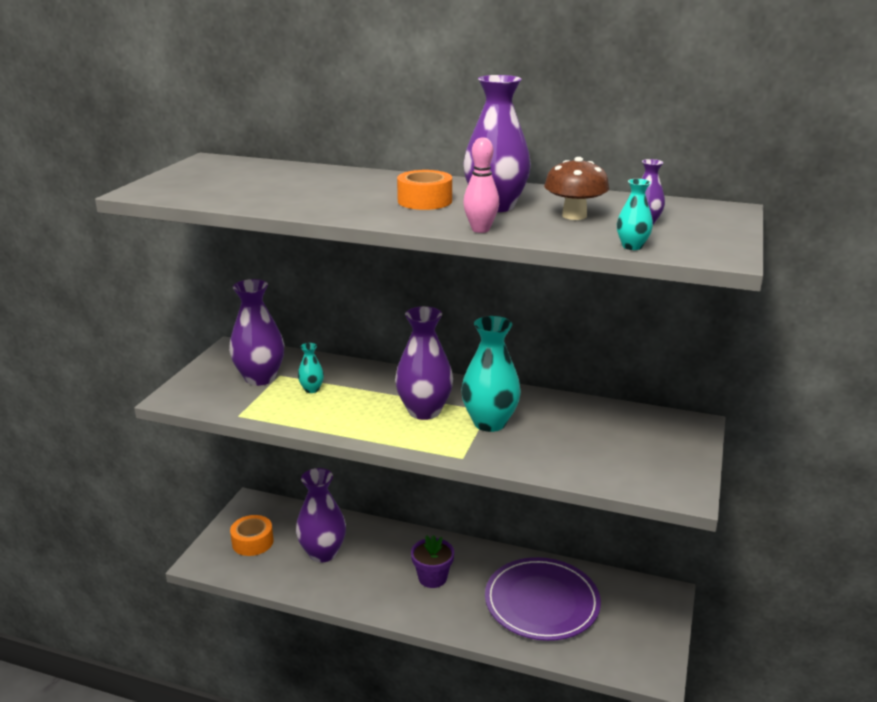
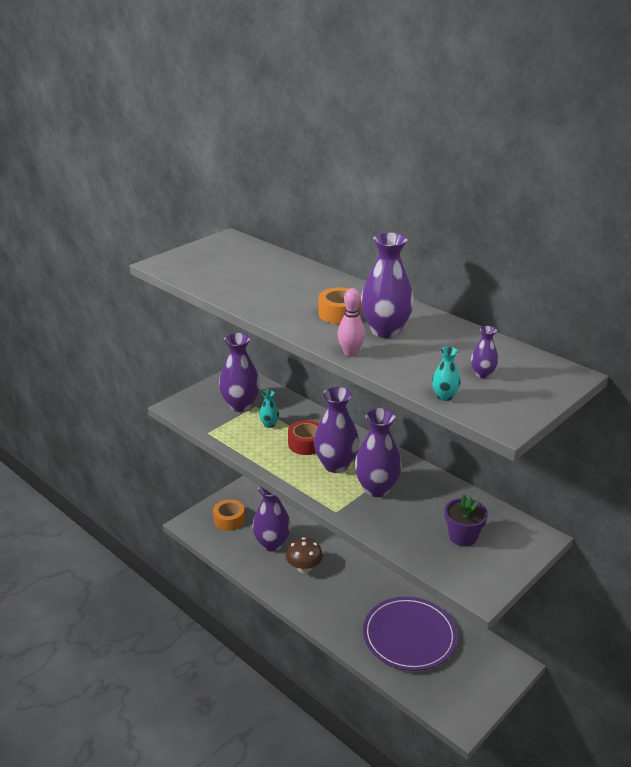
camera: 25 degrees right, 5 degrees up
purple flower pot [411,535,454,588] -> purple flower pot moved to [445,495,488,547]
turquoise vase [461,316,521,432] -> purple vase [355,408,402,497]
brown mushroom [544,157,609,220] -> brown mushroom moved to [286,537,323,573]
none -> red tape [288,420,320,455]

